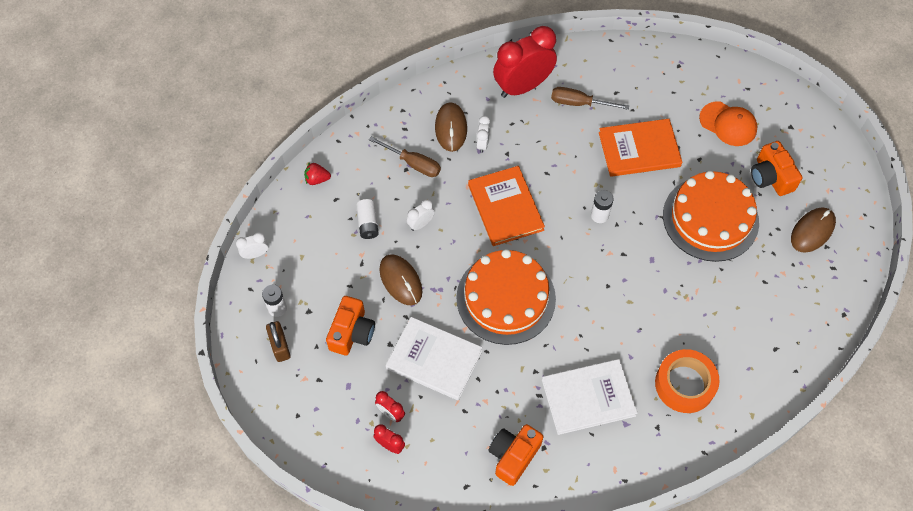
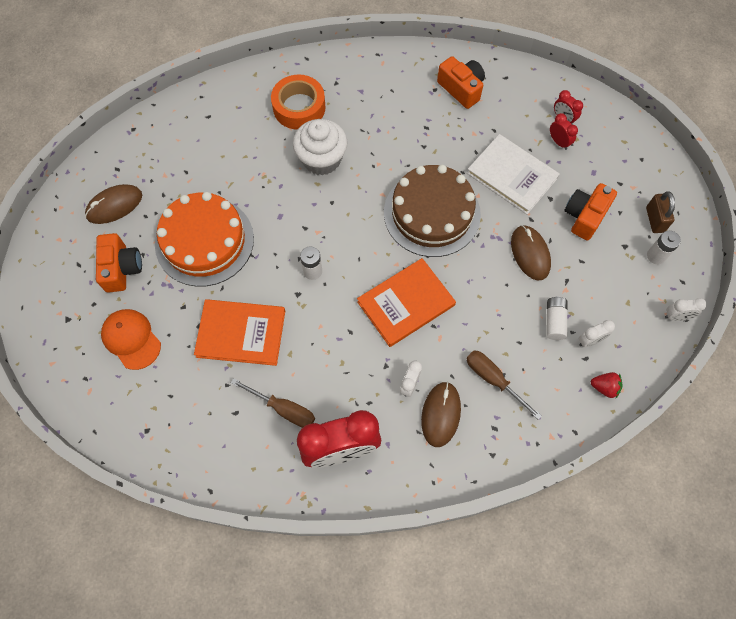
camera: 165 degrees left, 5 degrees up
white clock [407,199,435,231] -> white clock moved to [579,320,615,347]
orange cake [456,249,556,345] -> brown cake [384,165,481,257]
orange book [468,166,545,246] -> orange book turned 60 degrees clockwise [357,258,456,347]
orange camera [488,424,543,486] -> orange camera turned 90 degrees counterclockwise [437,56,485,109]
white book [542,359,638,435] -> none
none -> white cupcake [293,119,347,175]

